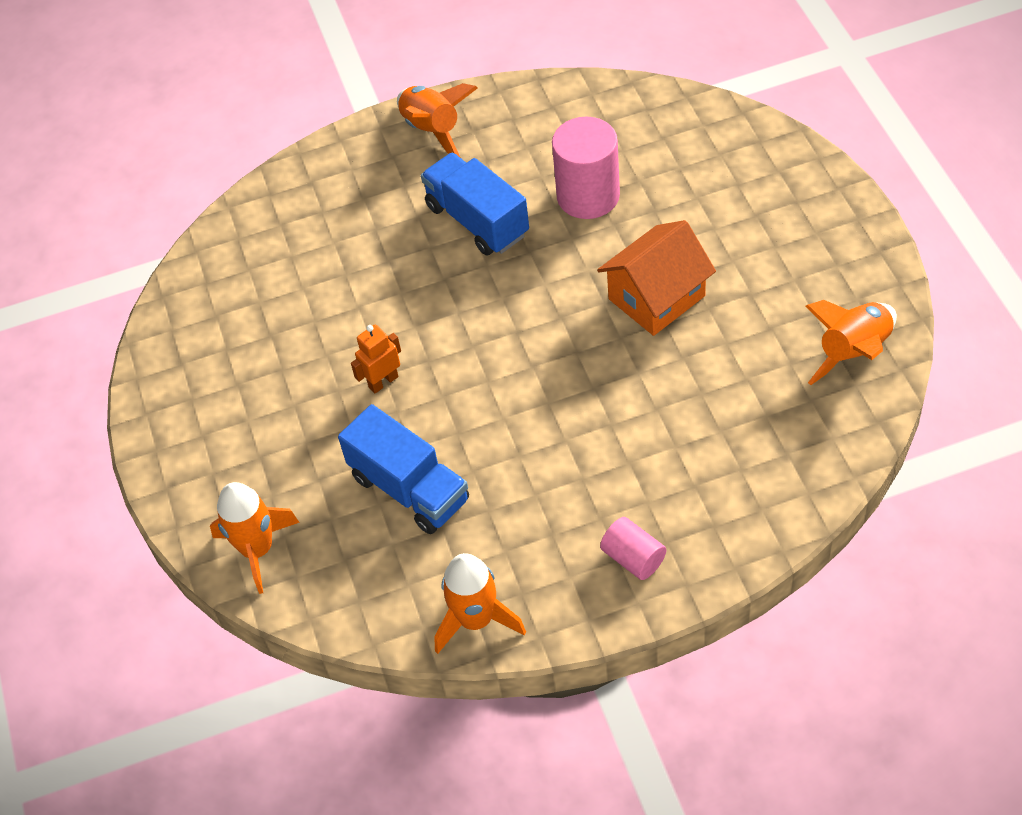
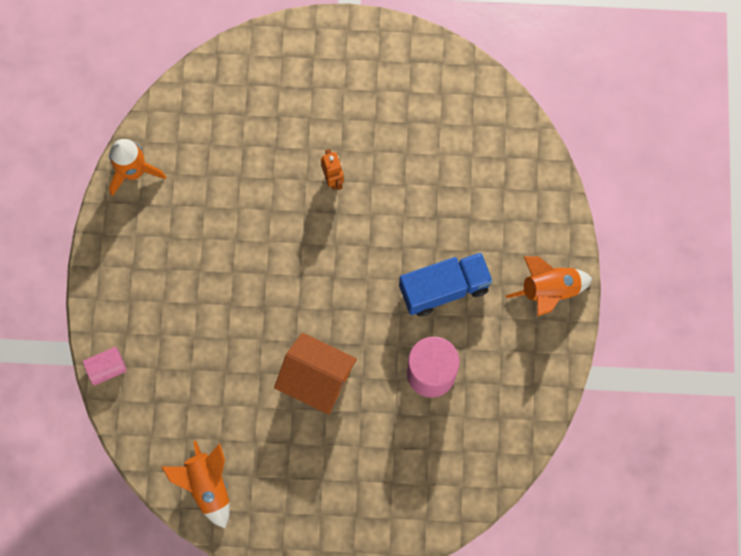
camera: 105 degrees right, 20 degrees up
orange rocket [210,482,300,594] -> none
blue truck [338,404,469,534] -> none
orange house [597,220,716,336] -> orange house turned 45 degrees counterclockwise [274,333,357,415]
pink cylinder [600,517,666,580] -> pink cylinder moved to [83,347,127,385]

